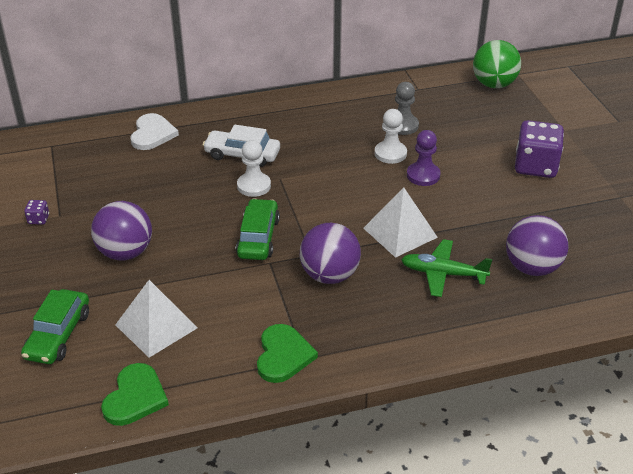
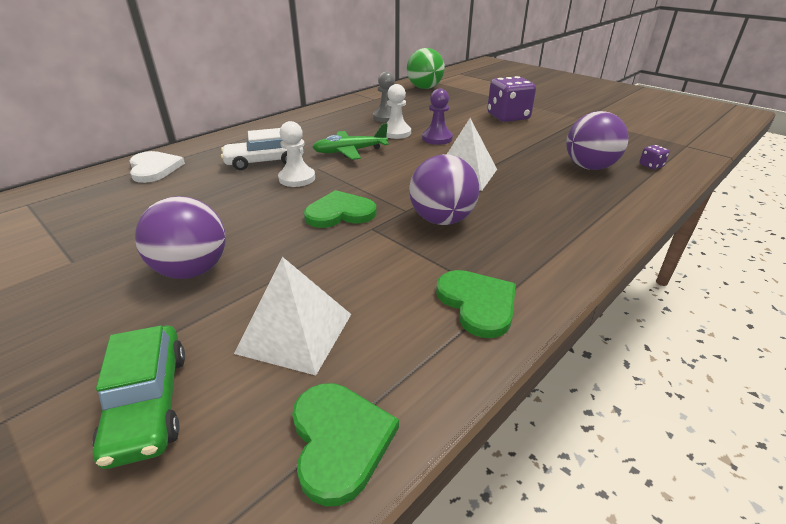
camera: 30 degrees left, 5 degrees down
purple dice [24,200,49,225] -> purple dice moved to [639,145,670,169]
green car [236,199,280,260] -> green heart [304,190,376,228]
green plane [401,239,492,297] -> green plane moved to [312,123,389,160]

